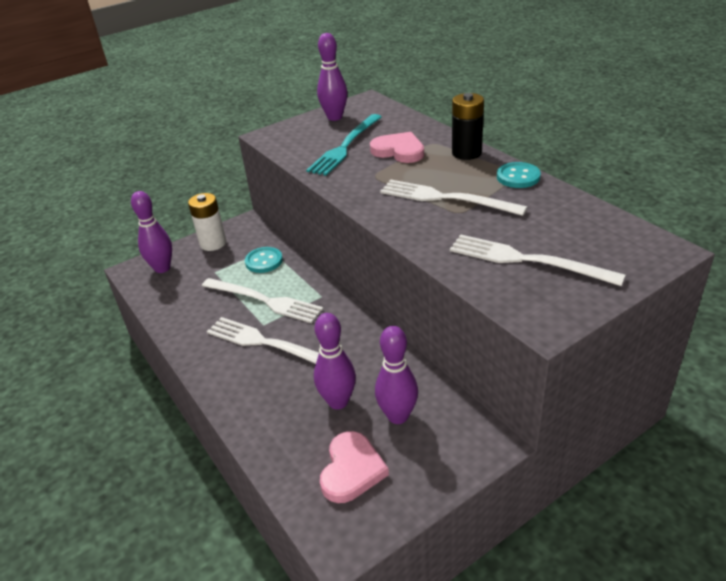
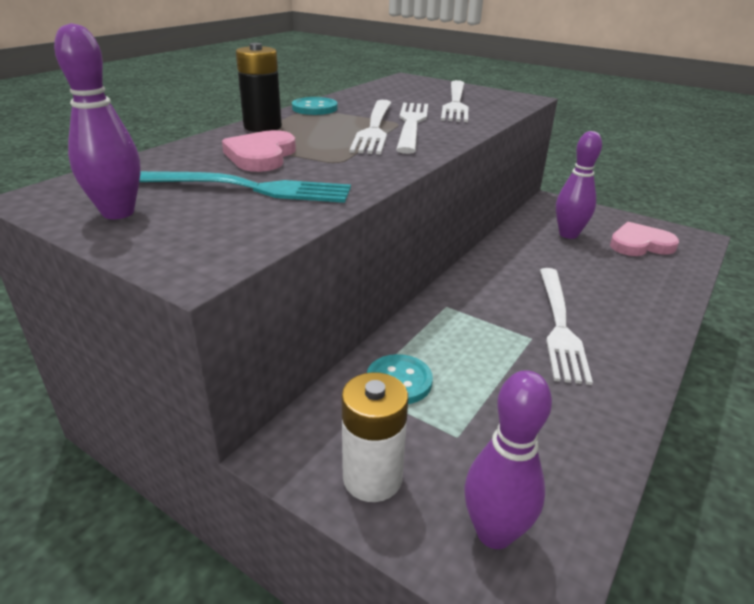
camera: 115 degrees left, 5 degrees down
white fork [202,278,323,323] -> white fork moved to [396,103,428,154]
purple bowling pin [314,313,356,410] -> none

